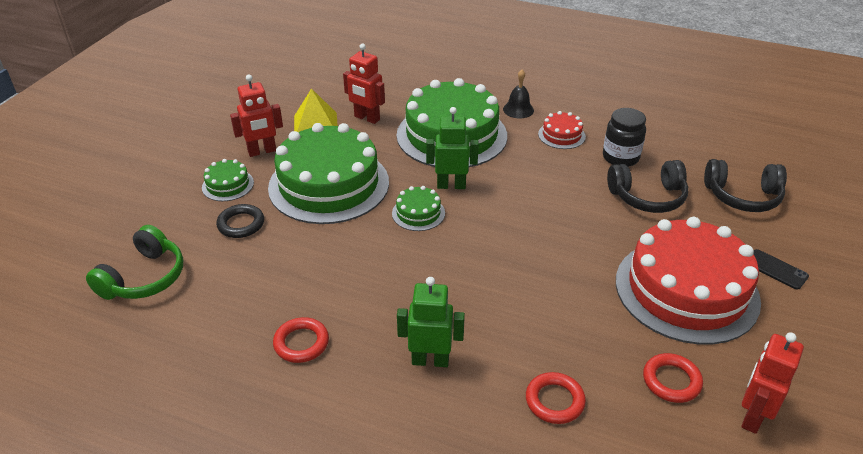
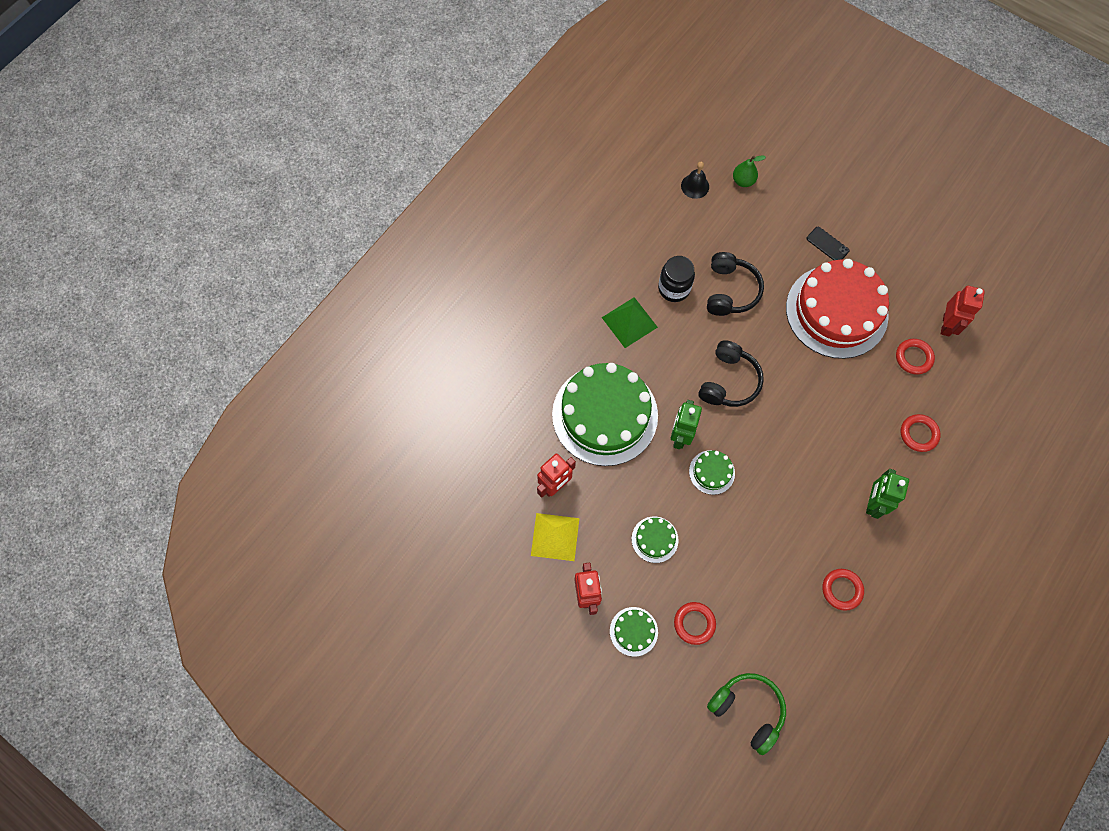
camera: 75 degrees left, 30 degrees up
black ring [216,204,264,238] -> red ring [674,602,716,645]
green cake [268,123,389,224] -> green cake [632,517,679,563], size x0.42
black bell [503,70,534,118] -> black bell moved to [681,162,709,199]
red cake [538,111,586,149] -> green pyramid [602,297,658,348]
black headphones [704,159,787,212] -> black headphones moved to [698,340,764,407]
red robot [741,332,804,434] -> red robot turned 120 degrees counterclockwise [941,286,985,336]
black phone [754,249,809,290] -> black phone turned 75 degrees clockwise [806,227,849,260]
none -> green pear [733,155,766,187]

